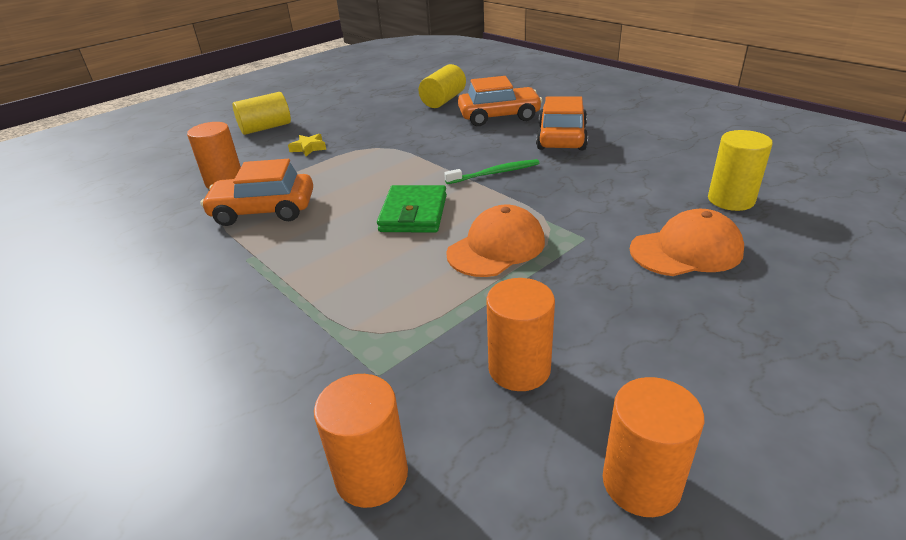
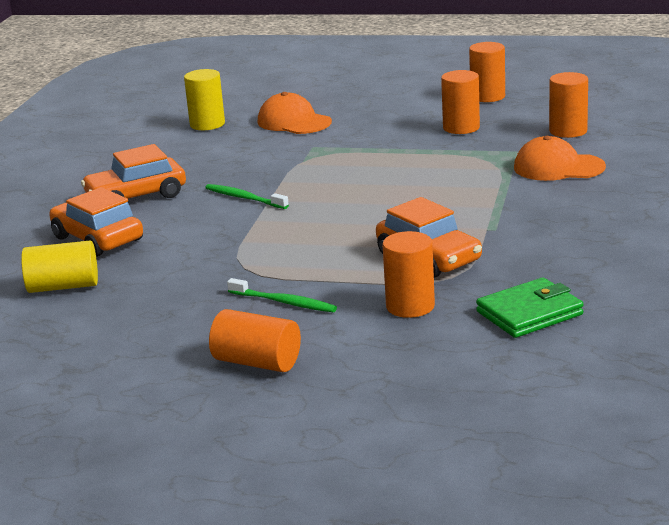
camera: 125 degrees left, 10 degrees down
yellow cylinder [233,92,291,135] -> orange cylinder [209,309,301,372]
yellow star [288,134,326,156] -> green toothbrush [227,278,337,312]
green wallet [377,185,447,233] -> green wallet moved to [476,277,584,338]
orange cap [446,204,545,277] -> orange cap moved to [514,136,606,181]

